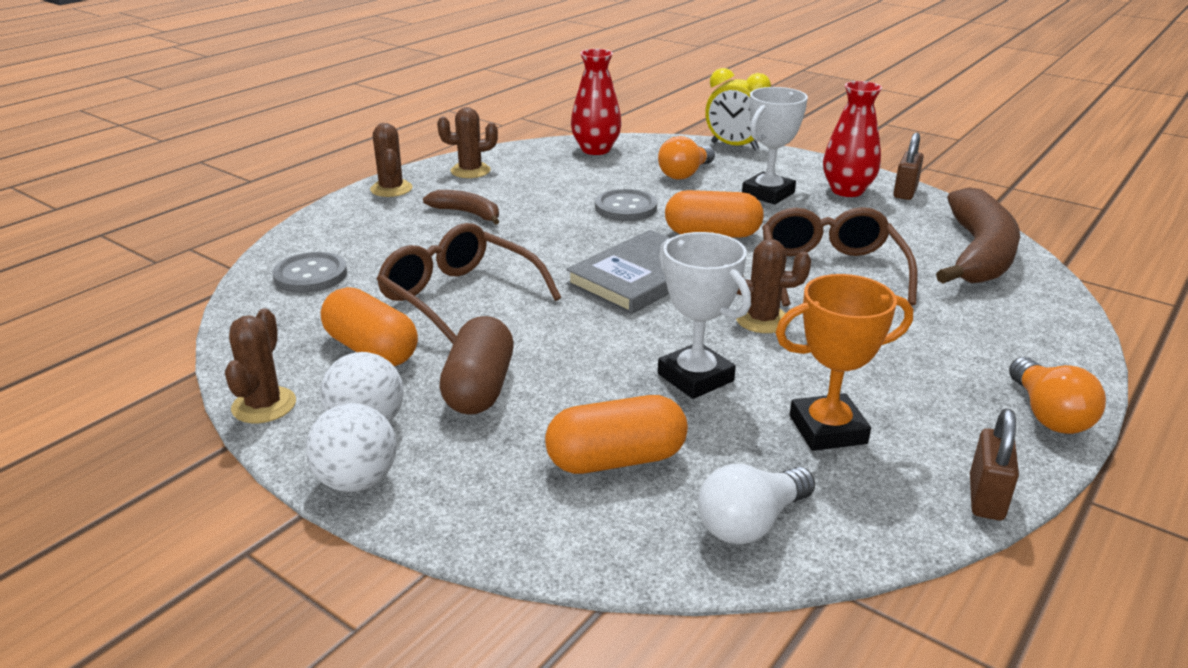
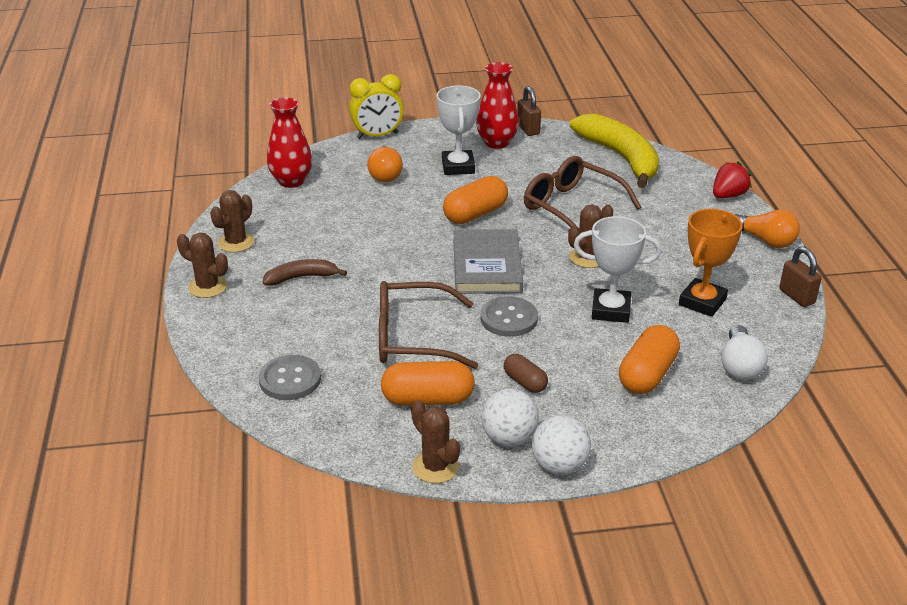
camera: 45 degrees left, 5 degrees up
brown capsule [439,316,514,415] -> brown capsule [504,354,548,393], size x0.59
grey button [595,189,657,221] -> grey button moved to [481,296,538,337]
brown banana [936,187,1020,284] -> yellow banana [570,113,659,188]
none -> red strawberry [713,161,752,198]

